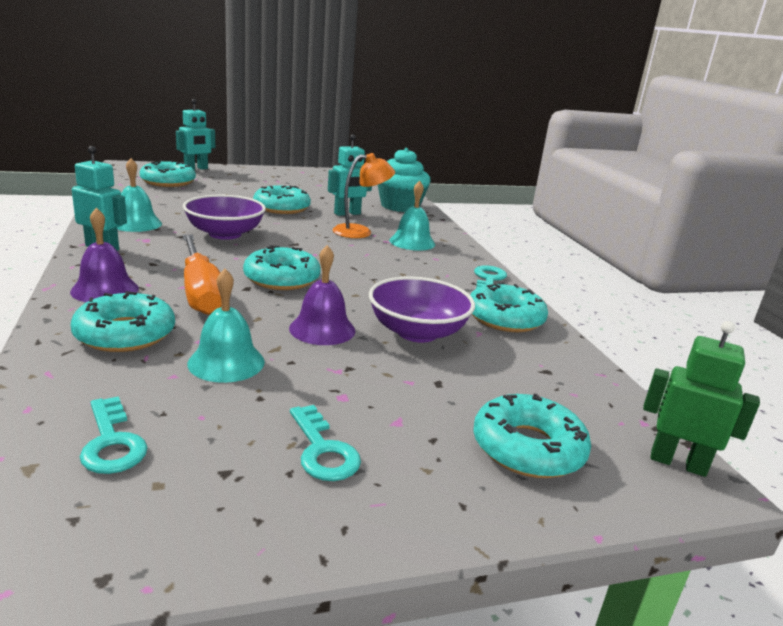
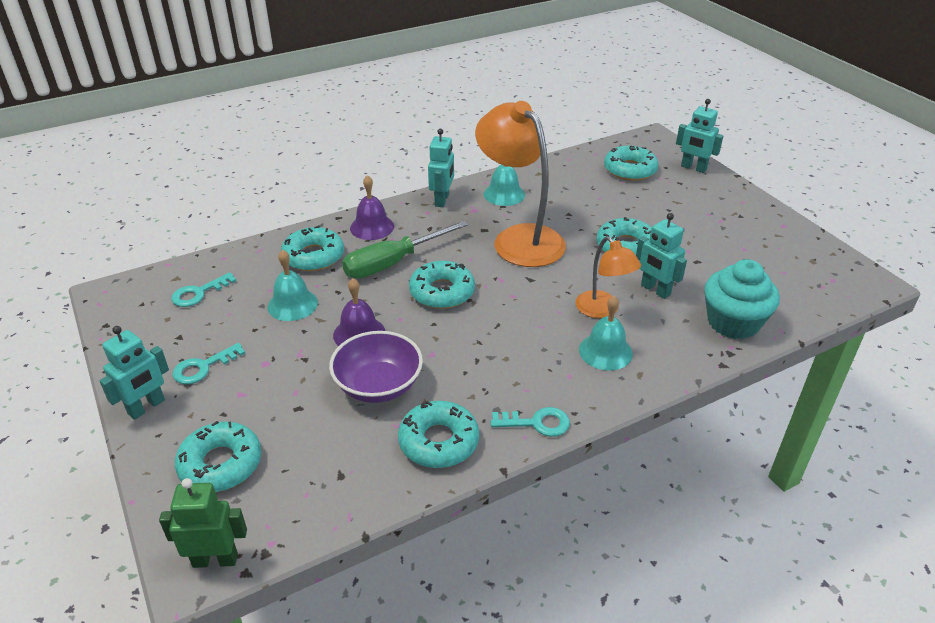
camera: 80 degrees right, 15 degrees up
purple bowl [183,195,266,240] -> orange lamp [475,101,566,267]
orange screwdriver [183,235,222,315] -> green screwdriver [342,220,468,279]
green robot [643,321,760,477] -> green robot turned 105 degrees counterclockwise [159,478,247,568]
none -> turquoise robot [100,326,169,420]

